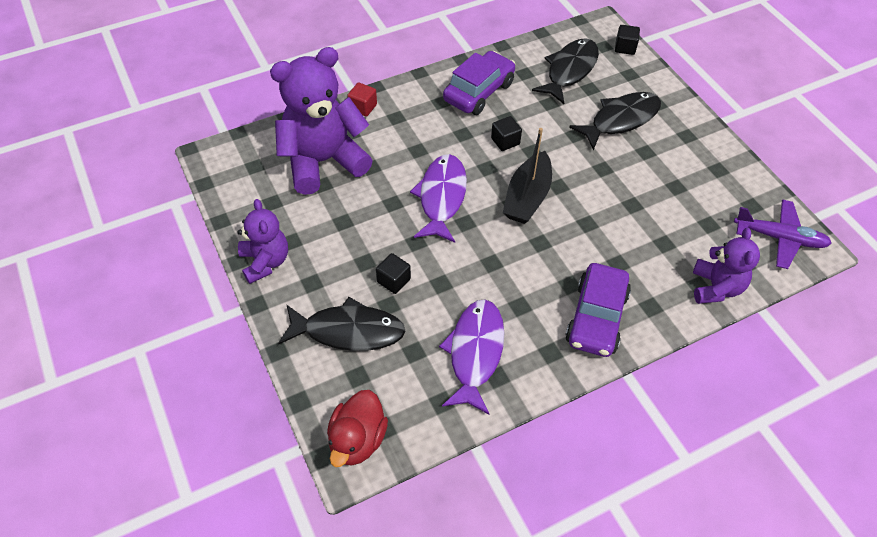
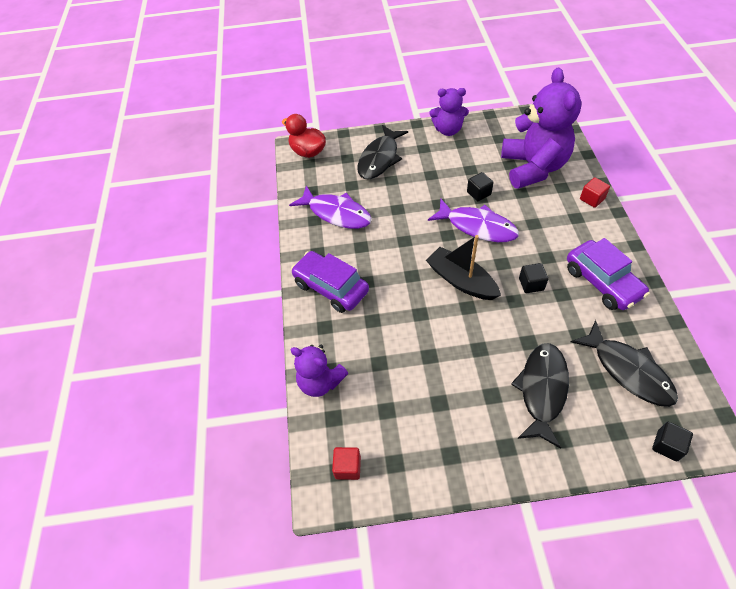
camera: 115 degrees right, 0 degrees up
black cube [376,253,411,294] -> black cube moved to [467,172,494,201]
black fish [569,92,661,151] -> black fish turned 150 degrees counterclockwise [511,343,569,449]
purple plane [734,199,832,269] -> red cube [332,447,361,480]

